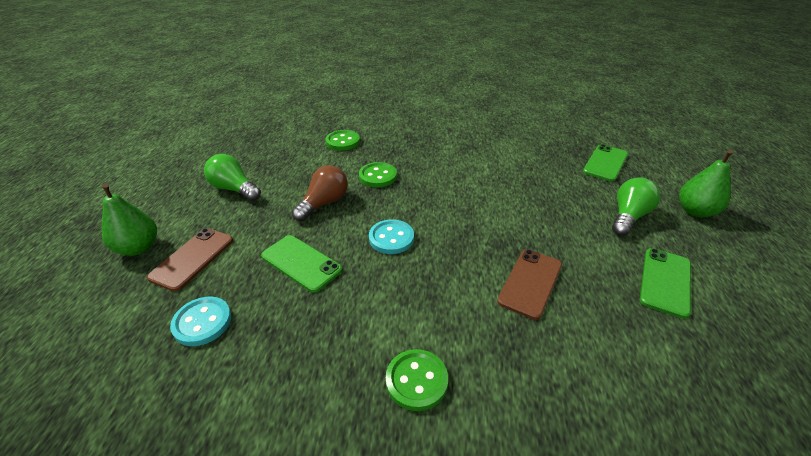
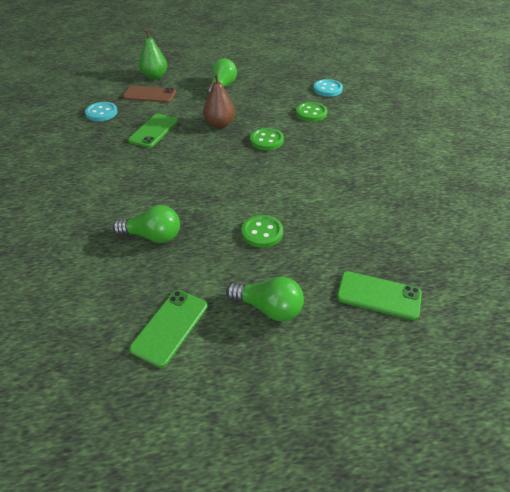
camera: 75 degrees right, 5 degrees up
brown light bulb [292,165,348,221] -> brown pear [203,73,235,129]
turquoise button [369,219,414,254] -> turquoise button moved to [313,79,343,97]
green button [386,349,448,411] -> green button moved to [242,215,283,248]
brown phone [497,249,562,320] -> green light bulb [113,205,180,243]
green phone [640,248,691,319] -> green phone turned 75 degrees counterclockwise [129,290,207,368]
green pear [679,149,733,218] -> none

